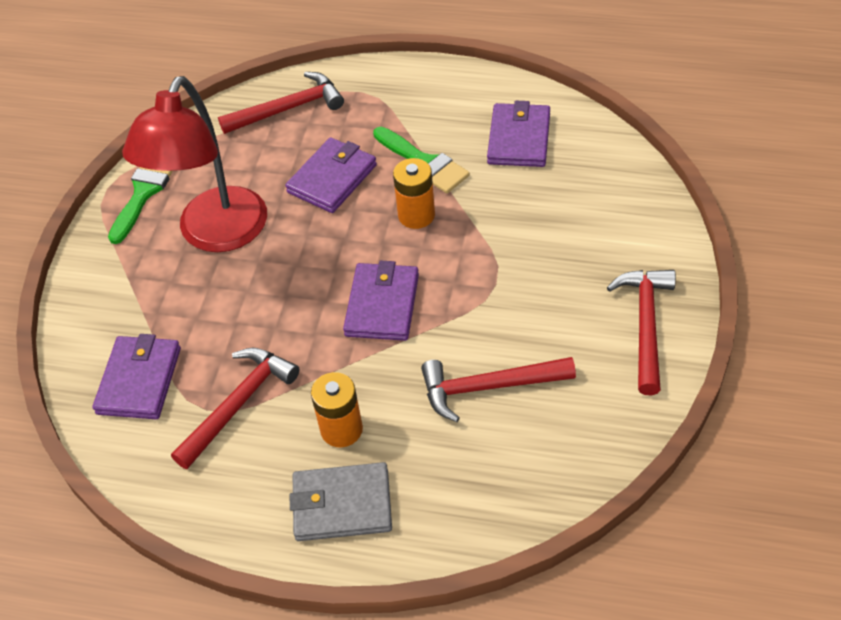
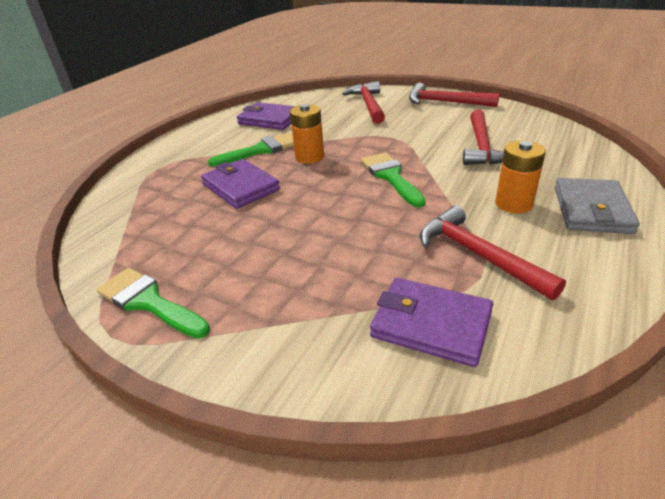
camera: 75 degrees left, 15 degrees down
red lamp [122,76,267,252] -> none
red hammer [218,72,344,134] -> red hammer moved to [342,81,385,124]
purple wallet [343,260,419,341] -> green brush [361,153,426,208]

